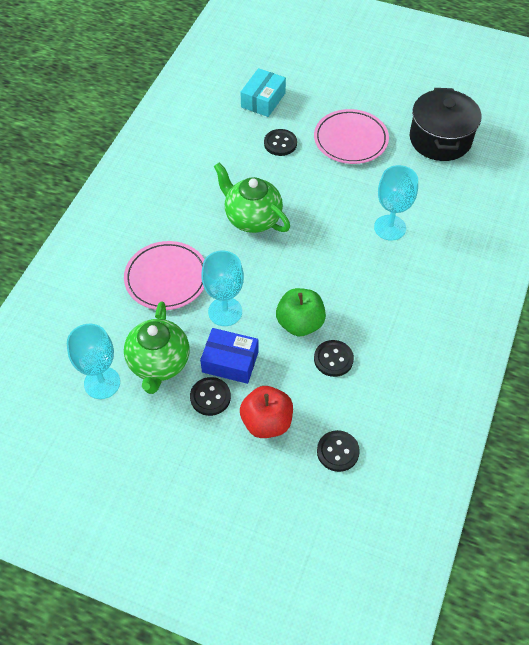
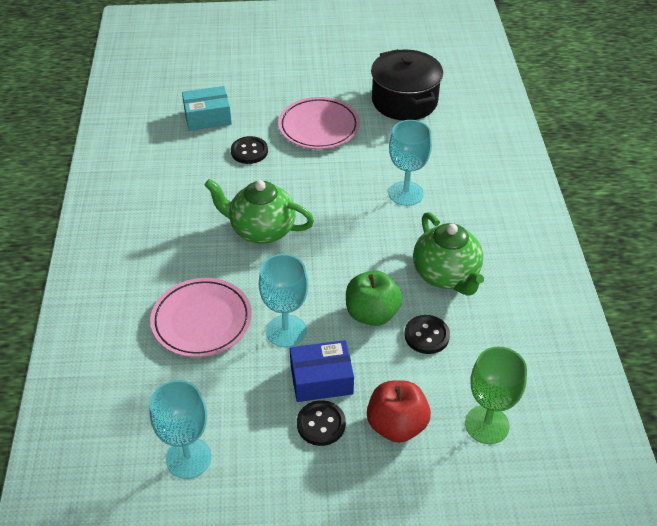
camera: 25 degrees left, 10 degrees down
green teapot [124,301,189,394] -> green teapot moved to [413,212,484,296]
turquoise box [241,68,286,117] -> turquoise box turned 75 degrees clockwise [182,86,232,131]
black button [317,430,360,472] -> green goblet [465,347,527,444]

